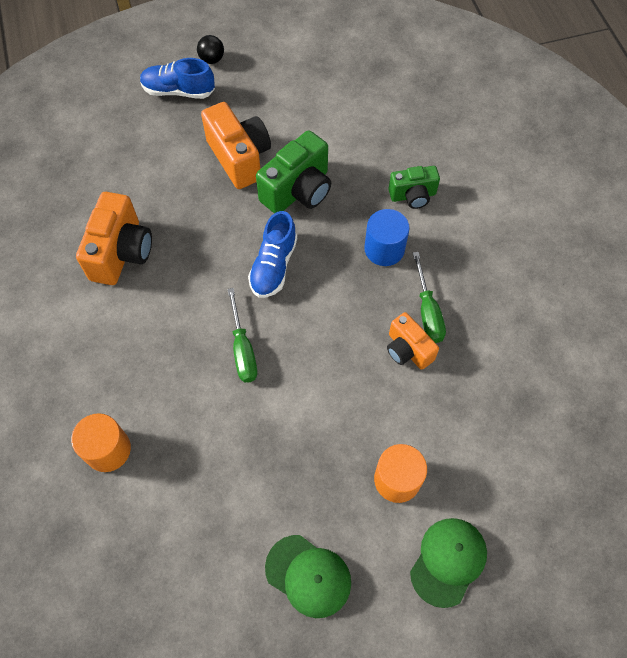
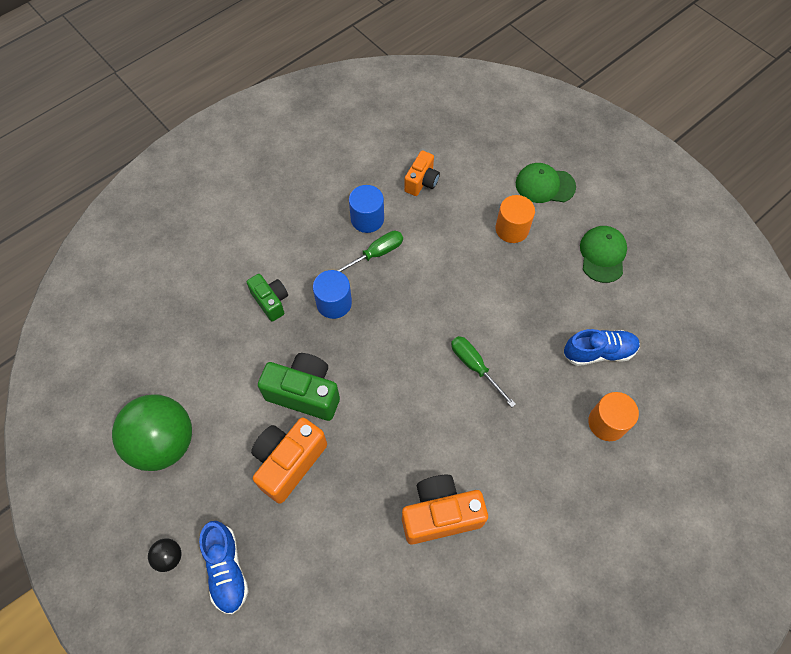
camera: 115 degrees left, 0 degrees up
green screwdriver [227,288,257,382] -> green screwdriver turned 90 degrees counterclockwise [451,336,516,407]
blue shoe [248,211,297,298] -> blue shoe moved to [564,329,640,366]
orange camera [387,312,439,370] -> orange camera moved to [404,151,440,196]
none -> green ball [112,394,192,471]
none -> blue cylinder [349,185,384,233]

